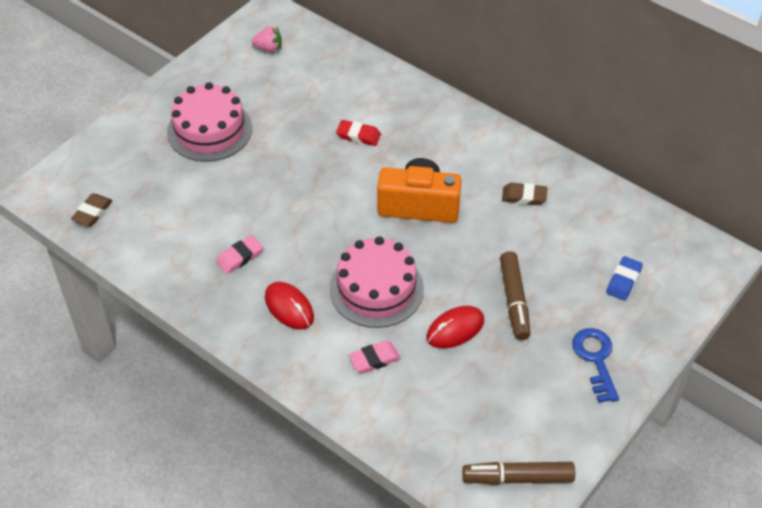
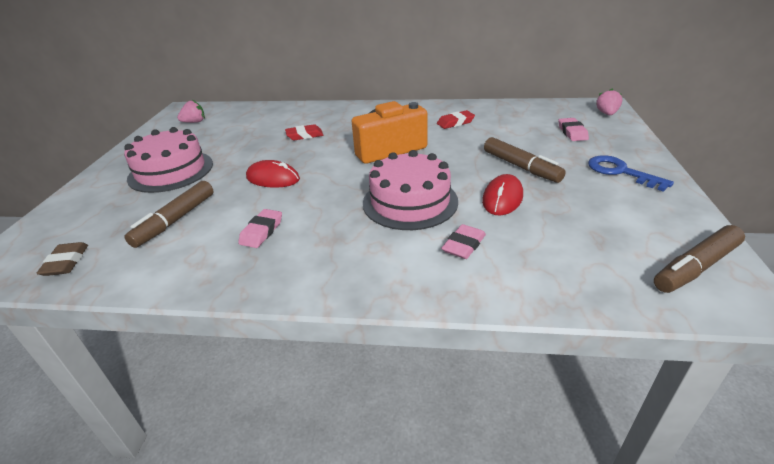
camera: 30 degrees left, 15 degrees down
red mouse [265,282,314,330] -> red mouse moved to [246,160,300,188]
brown eraser [502,183,547,205] -> red eraser [437,110,475,129]
blue eraser [606,256,643,301] -> pink eraser [559,118,589,141]
none -> brown marker [124,181,214,248]
none -> pink strawberry [596,89,623,115]

